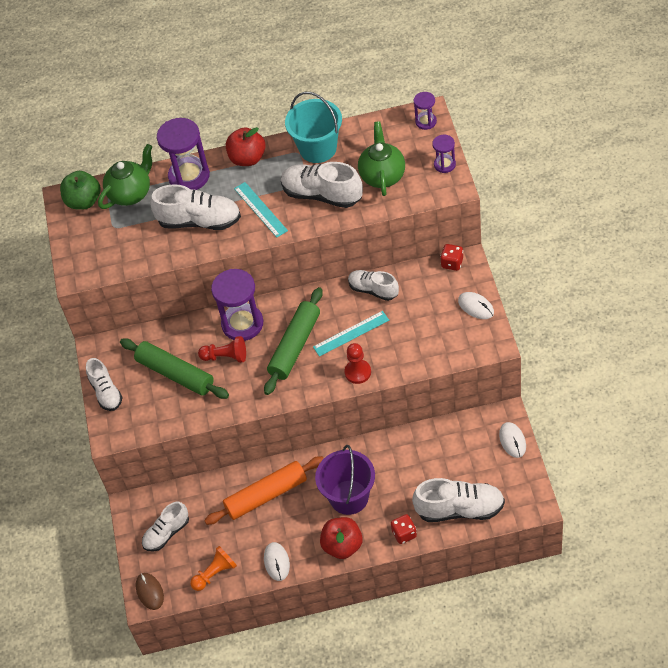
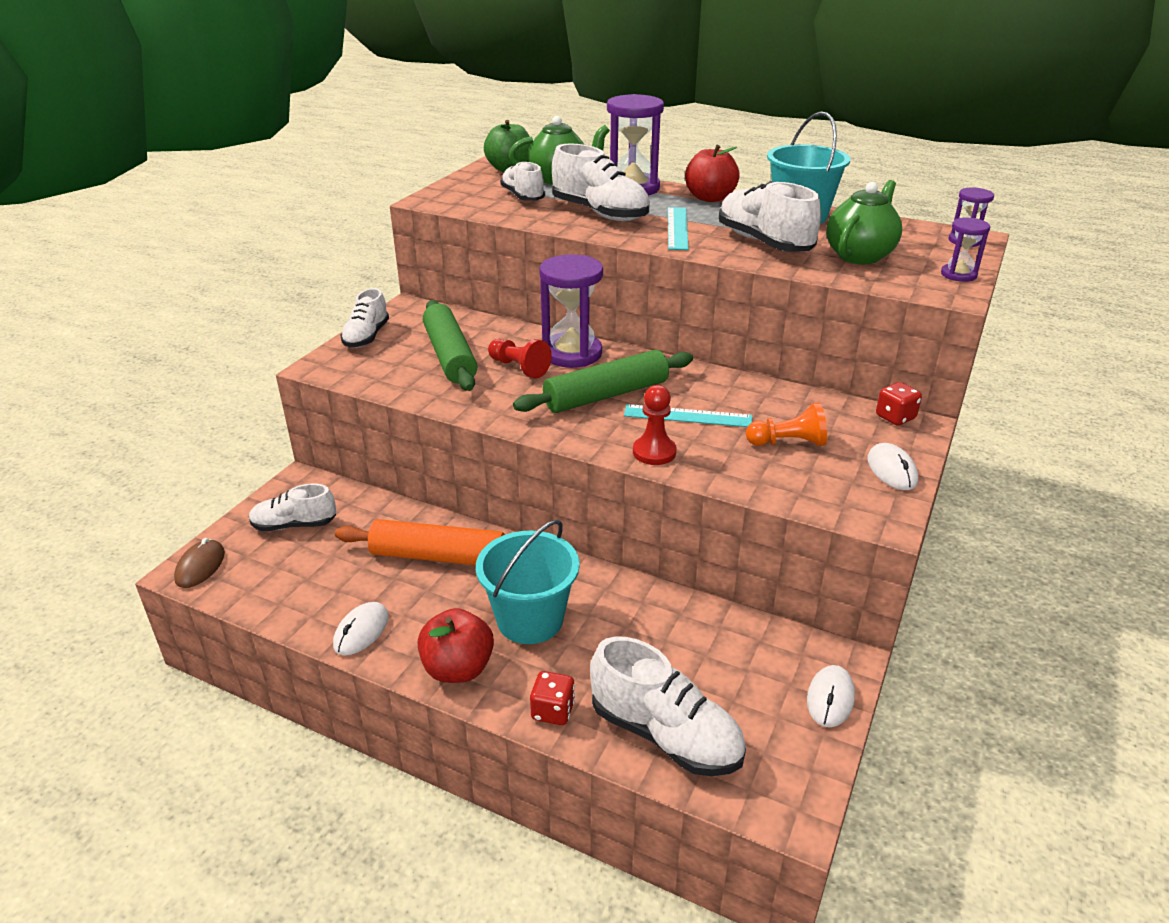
camera: 30 degrees right, 20 degrees down
orange pawn [190,546,237,591] -> orange pawn moved to [746,403,827,446]
purple bucket [315,445,375,515] -> turquoise bucket [476,520,580,644]
white shoe [348,270,399,301] -> white shoe moved to [500,161,545,201]

